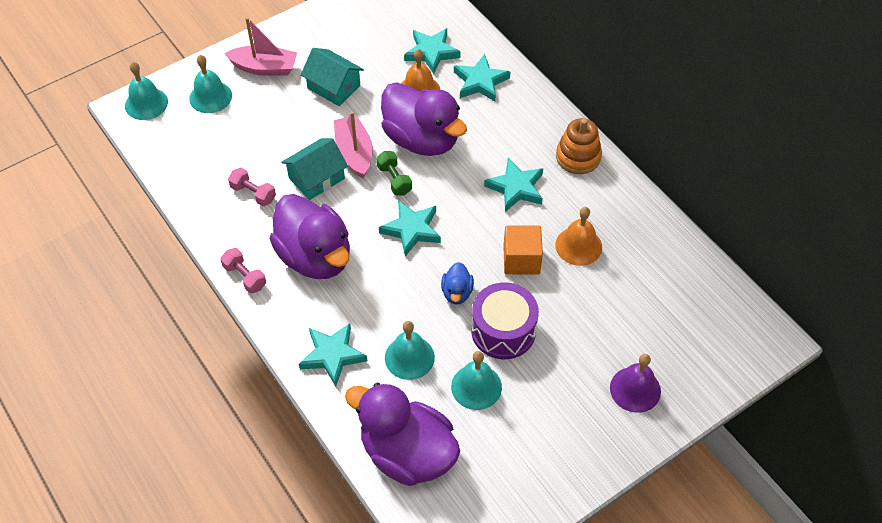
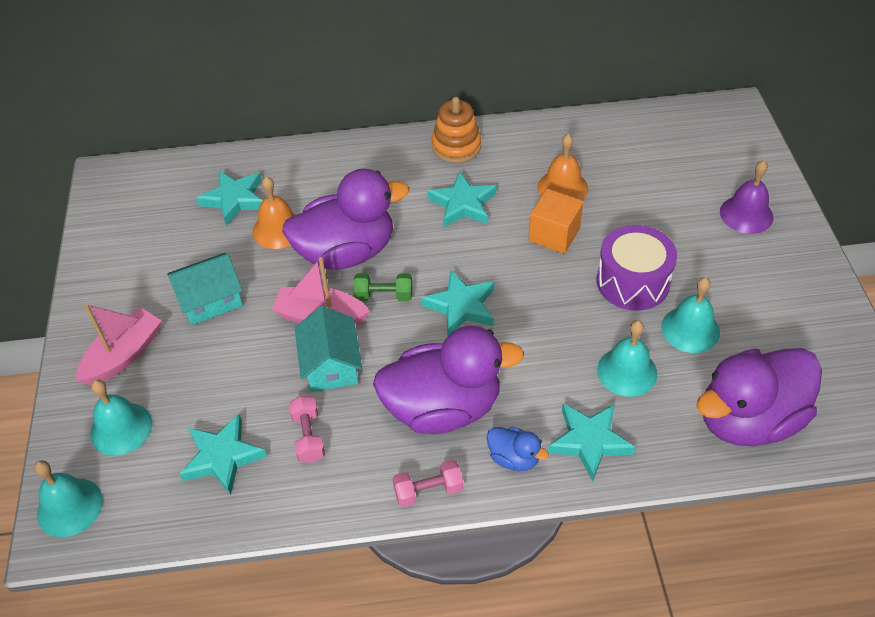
camera: 60 degrees left, 5 degrees down
pink dumbbell [228,168,276,206] -> pink dumbbell turned 75 degrees counterclockwise [289,396,325,463]
blue duck [441,262,474,304] -> blue duck moved to [487,427,549,471]
turquoise star [454,54,510,102] -> turquoise star moved to [179,414,267,495]

